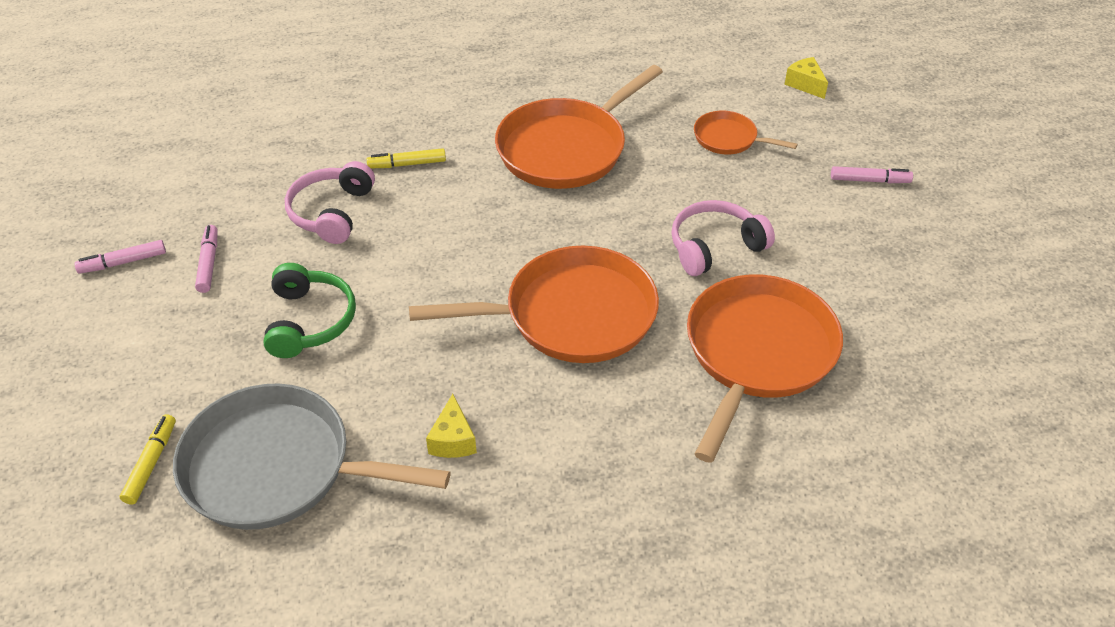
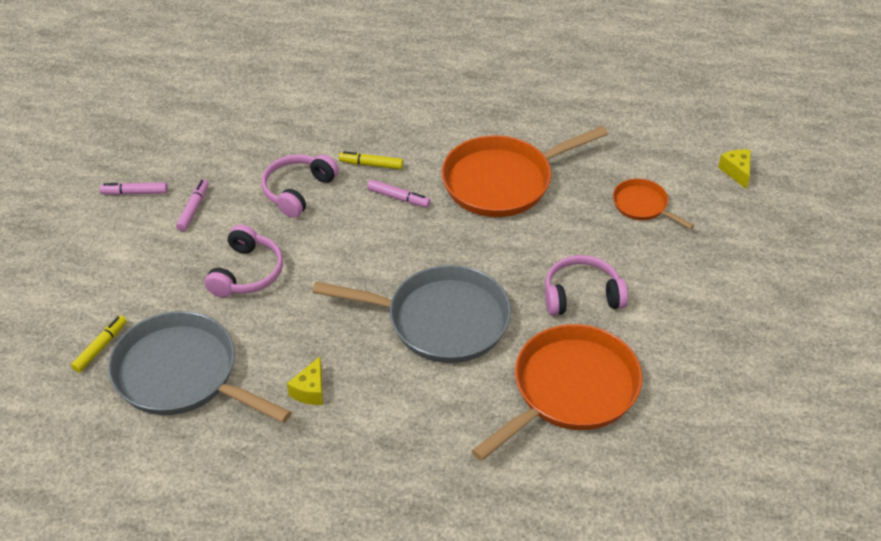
camera: 20 degrees right, 0 degrees up
green headphones [263,263,356,358] -> pink headphones [205,225,283,297]
orange pan [409,246,659,363] -> grey pan [312,265,511,363]
pink marker [831,166,913,183] -> pink marker moved to [367,180,430,208]

